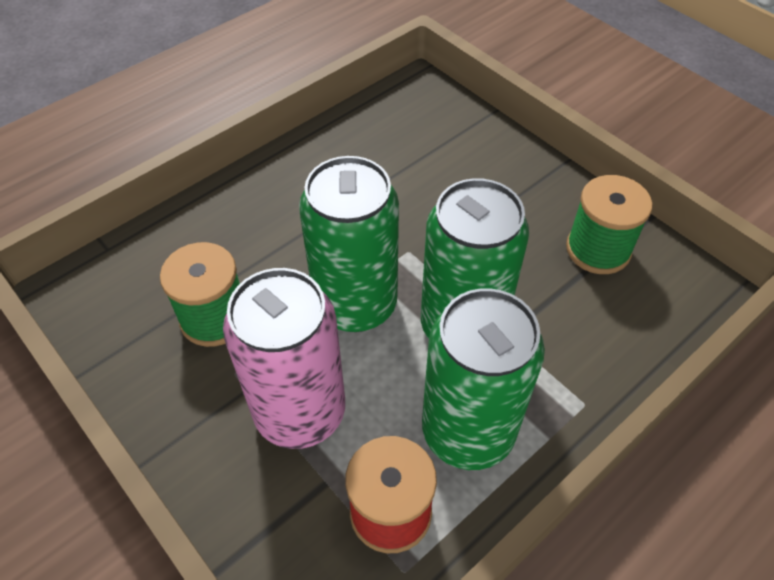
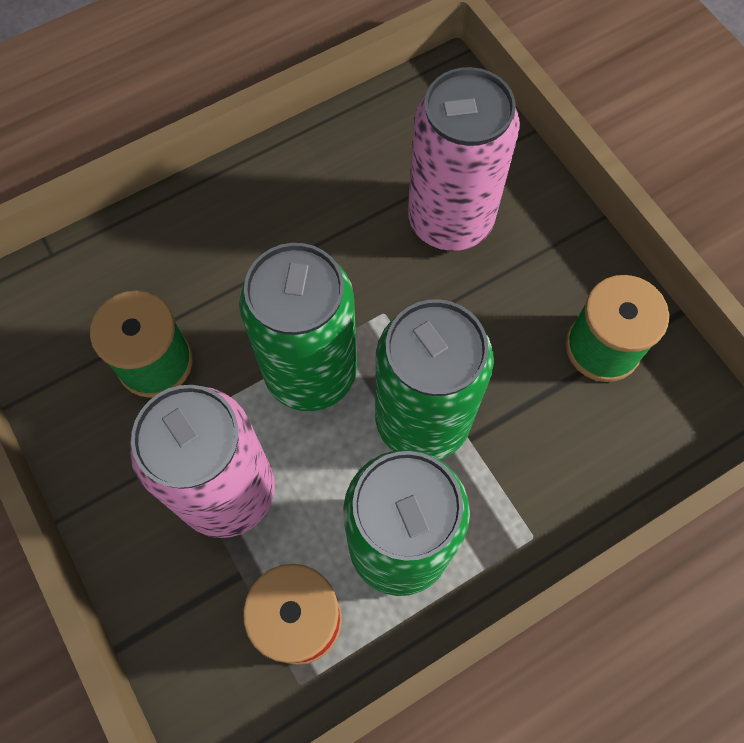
camera: 10 degrees right, 15 degrees up
none -> pink can [408,67,520,251]

